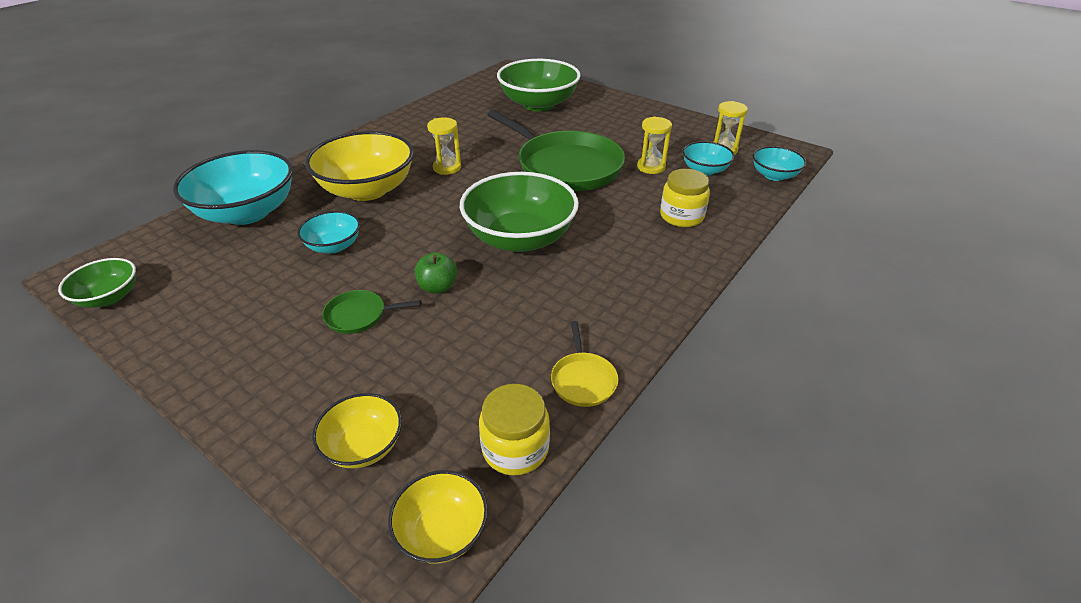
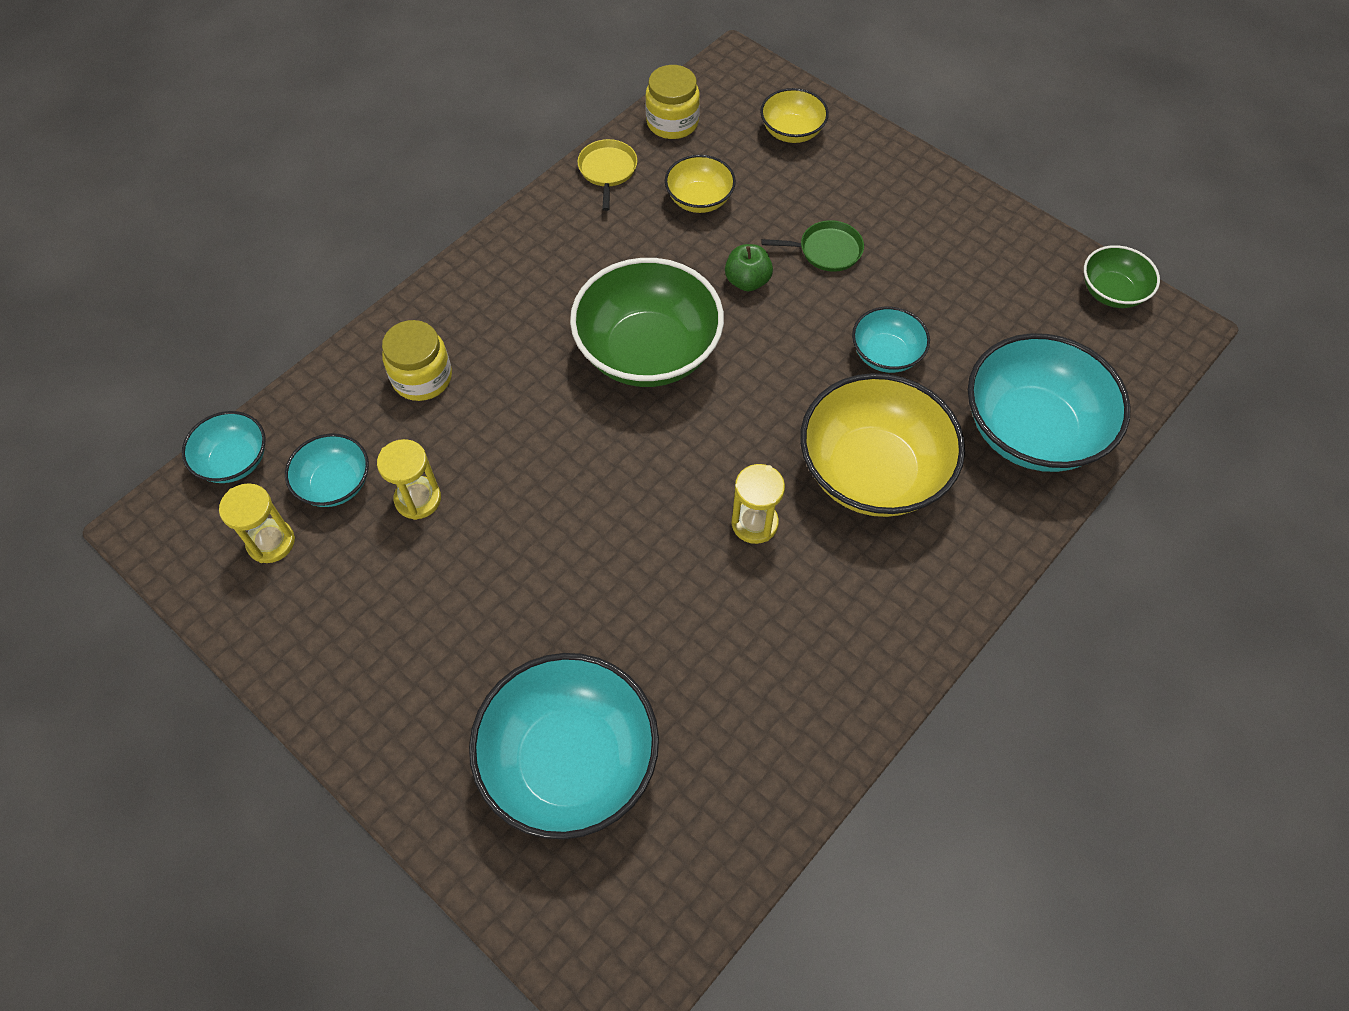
camera: 175 degrees left, 20 degrees up
yellow bowl [388,470,488,564] -> yellow bowl moved to [665,155,736,213]
green pan [488,110,625,191] -> none
green bowl [497,59,581,111] -> turquoise bowl [469,653,659,839]

